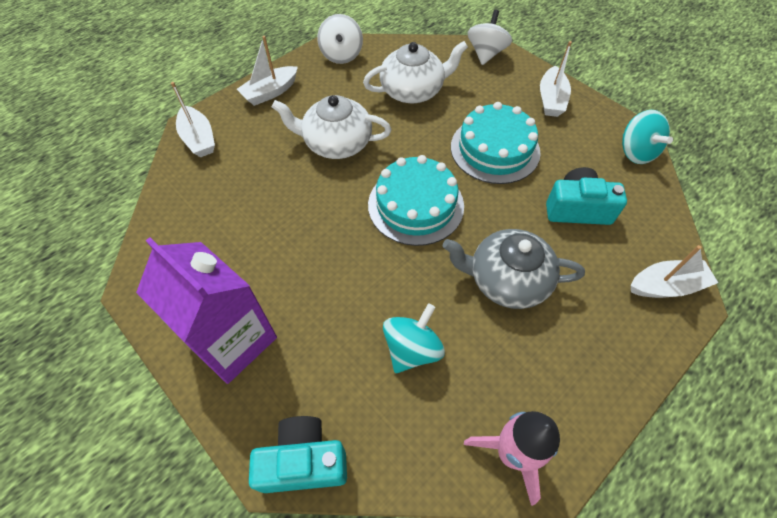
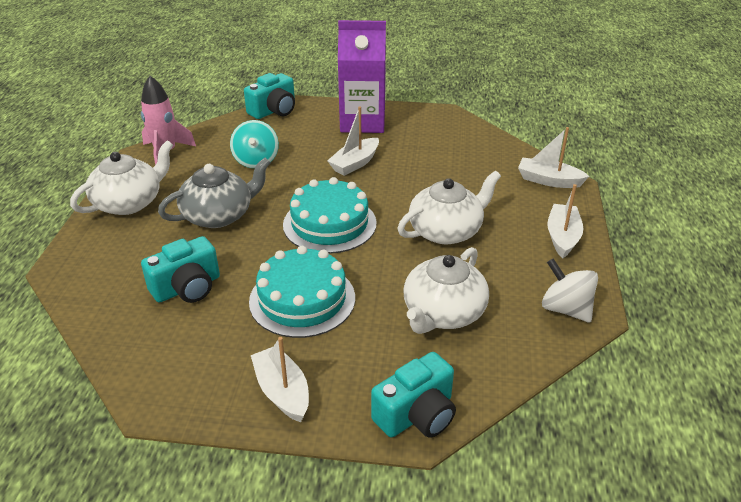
camera: 140 degrees right, 20 degrees down
white spinning top [468,10,512,65] -> turquoise camera [371,352,456,438]
turquoise spinning top [622,110,673,164] -> none
white boat [631,245,718,298] -> white boat moved to [327,106,379,176]
none -> white teapot [70,140,173,215]

